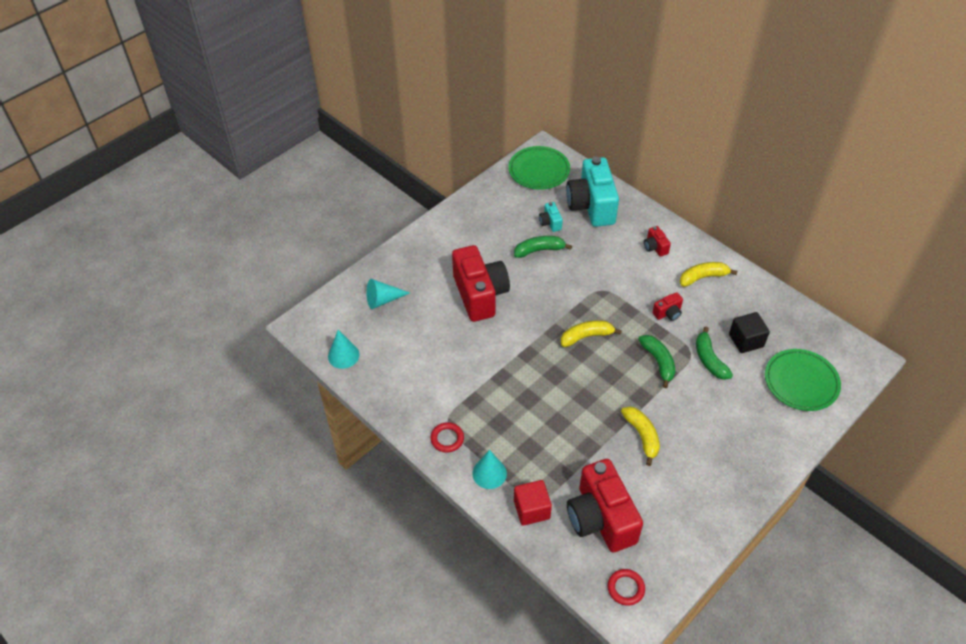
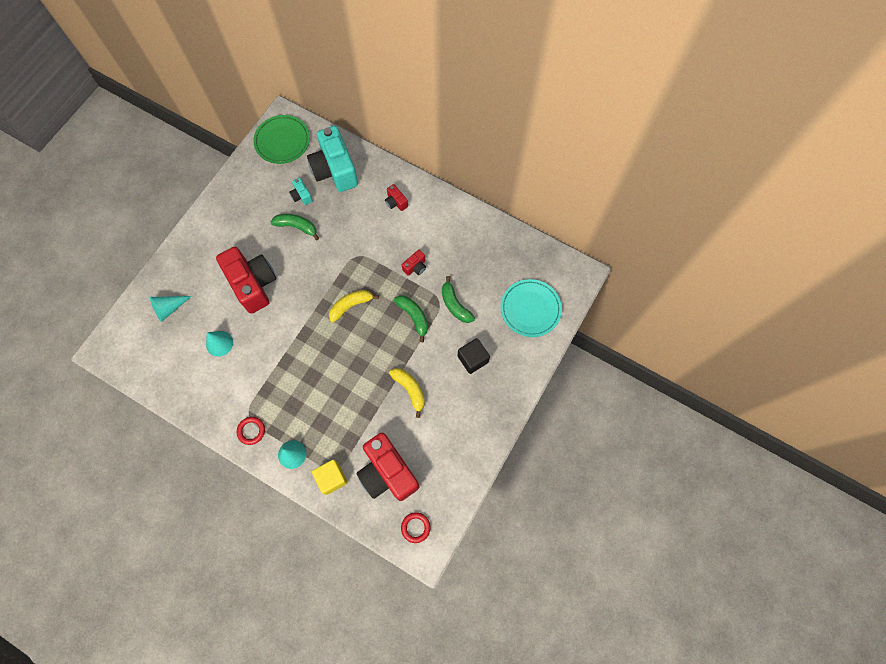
camera: 15 degrees left, 20 degrees up
turquoise cone [328,330,359,369] -> turquoise cone moved to [206,331,233,357]
green banana [514,236,572,258] -> green banana turned 45 degrees clockwise [270,214,319,240]
red cube [514,480,552,526] -> yellow cube [312,459,348,495]
yellow banana [680,262,738,287] -> none
black cube [729,312,770,353] -> black cube moved to [458,338,490,374]
green plate [765,349,841,411] -> turquoise plate [501,279,562,337]

